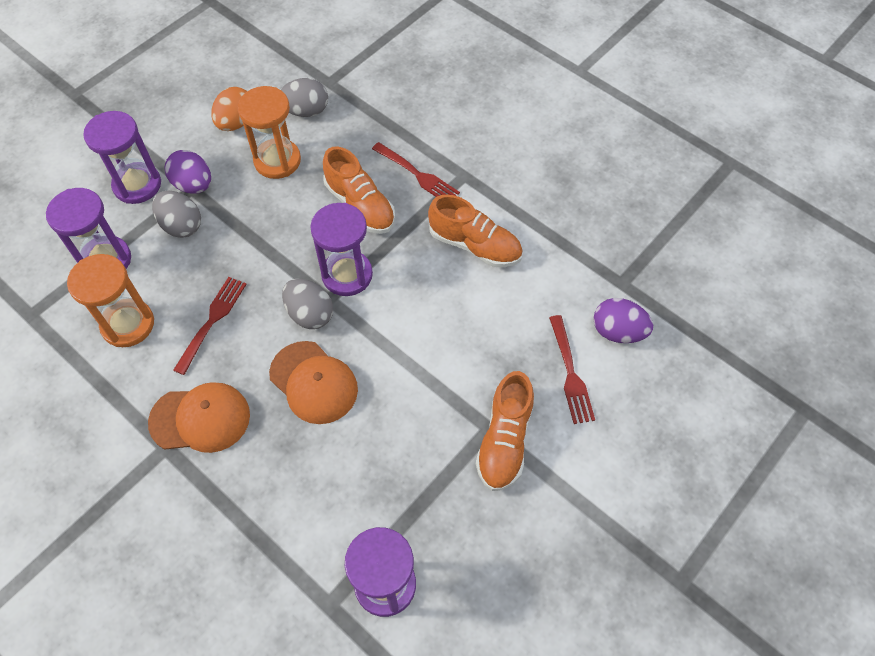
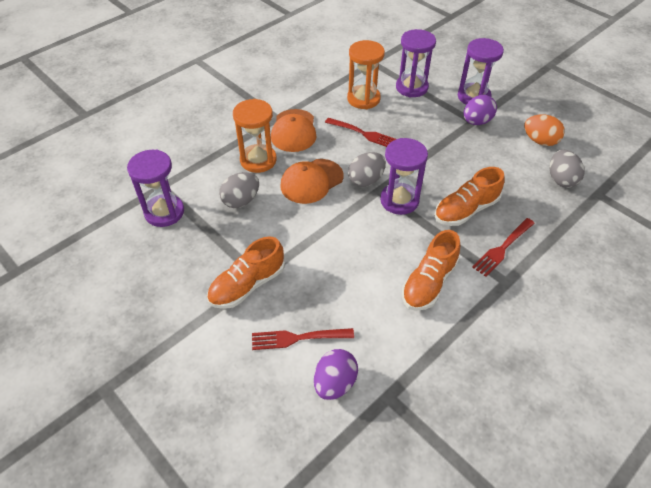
camera: 95 degrees right, 10 degrees down
grey egg [152,191,201,238] -> grey egg moved to [219,172,259,208]
orange hourglass [238,86,301,179] -> orange hourglass moved to [233,99,277,173]
orange shoe [476,371,534,491] -> orange shoe turned 60 degrees counterclockwise [207,236,285,309]

